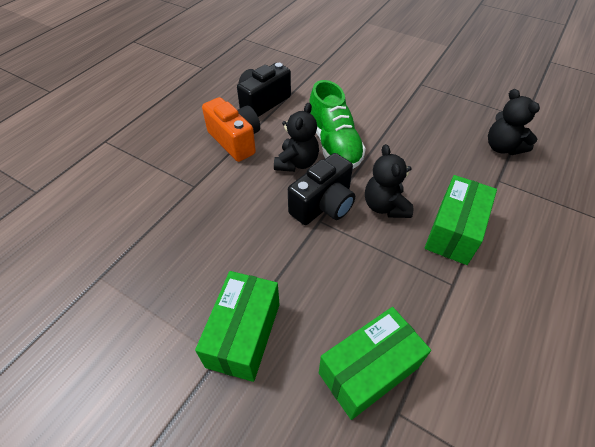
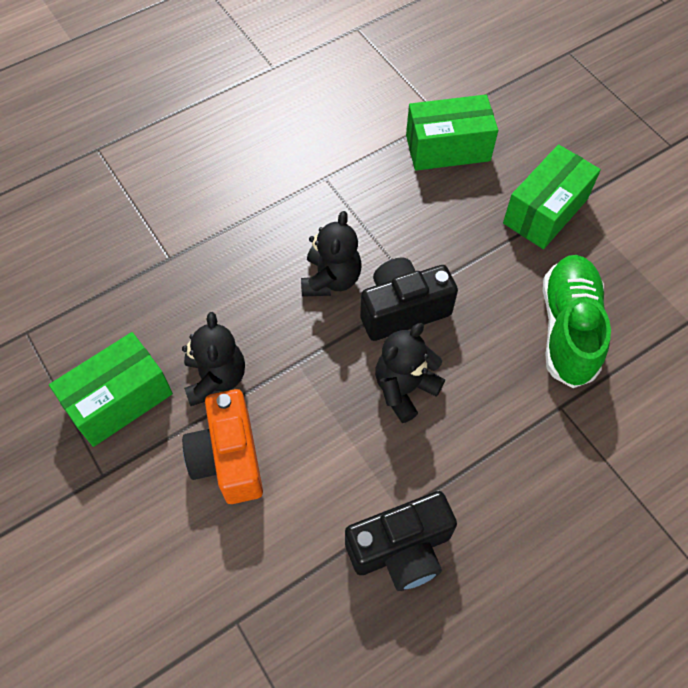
camera: 155 degrees left, 10 degrees up
orange camera [202,97,260,162] -> orange camera moved to [182,389,263,504]
green shoe [309,80,366,169] -> green shoe moved to [543,255,611,388]
green box [424,175,497,265] -> green box moved to [49,332,173,447]
black teddy bear [488,89,540,155] -> black teddy bear moved to [182,312,245,406]

